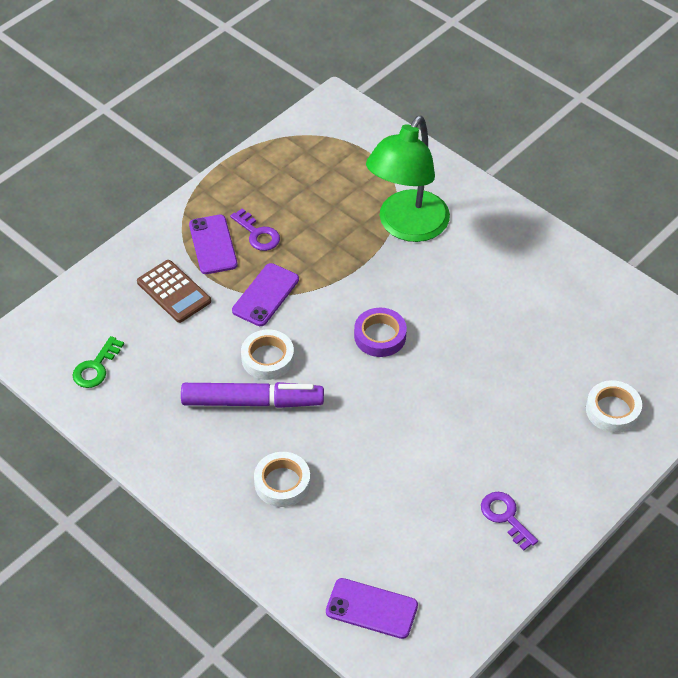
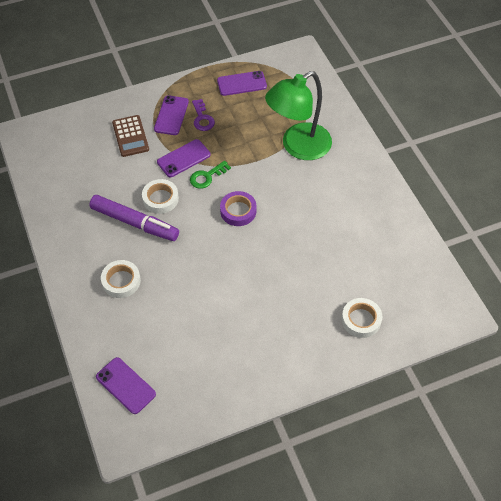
camera: 25 degrees right, 5 degrees up
green key [72,336,124,388] -> green key moved to [190,161,231,189]
purple key [481,492,538,550] -> none
none -> purple phone [217,71,267,96]

